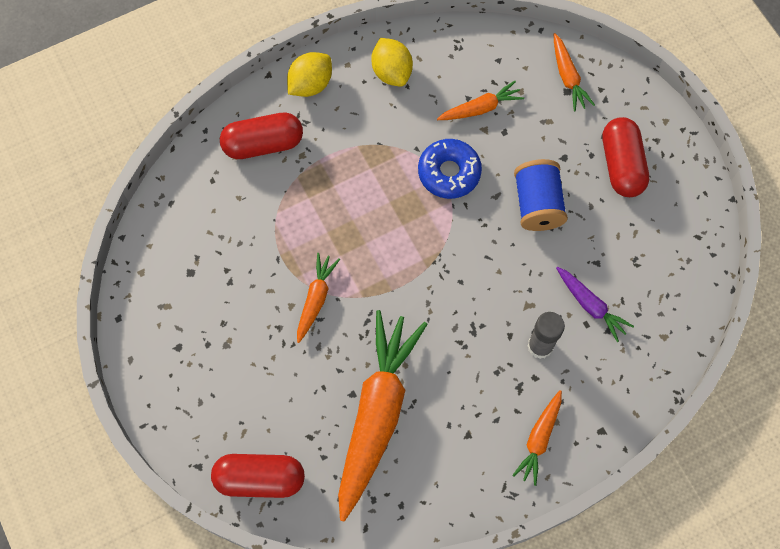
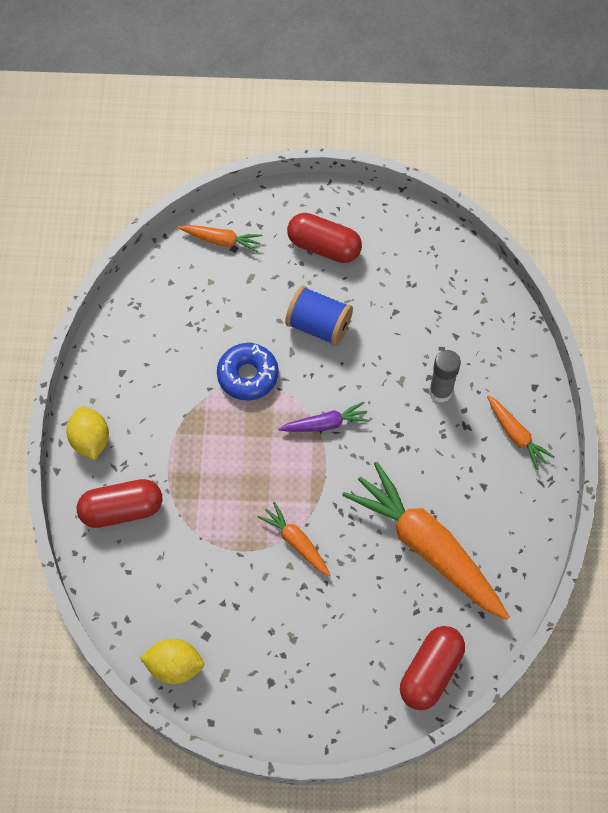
camera: 60 degrees left, 5 degrees down
red capsule [220,112,303,159] -> red capsule turned 60 degrees clockwise [76,479,162,528]
yellow lemon [371,38,413,87] -> yellow lemon moved to [140,638,204,684]
orange carrot [437,81,524,120] -> none
purple carrot [556,267,634,342] -> purple carrot moved to [279,402,370,432]

